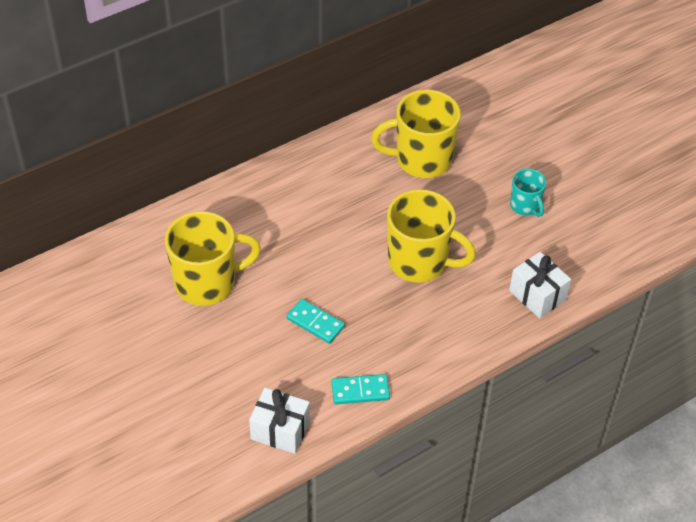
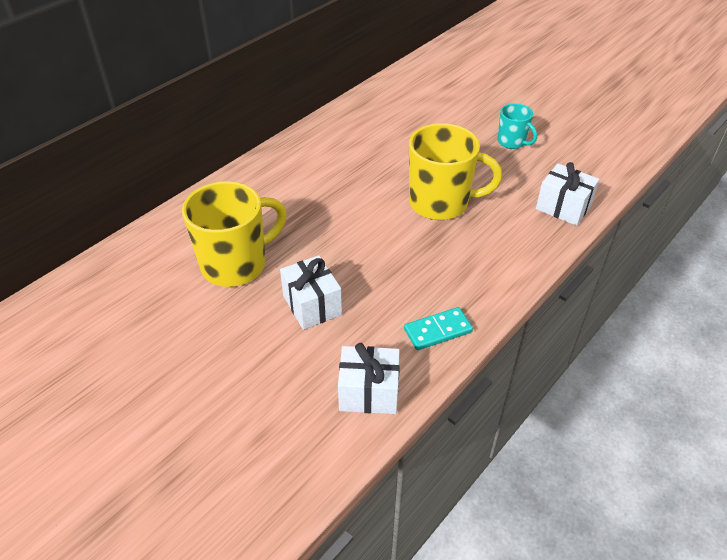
camera: 15 degrees left, 5 degrees down
turquoise domino [287,299,345,344] -> none
yellow mug [371,90,461,178] -> none
none -> white gift [280,255,342,330]

